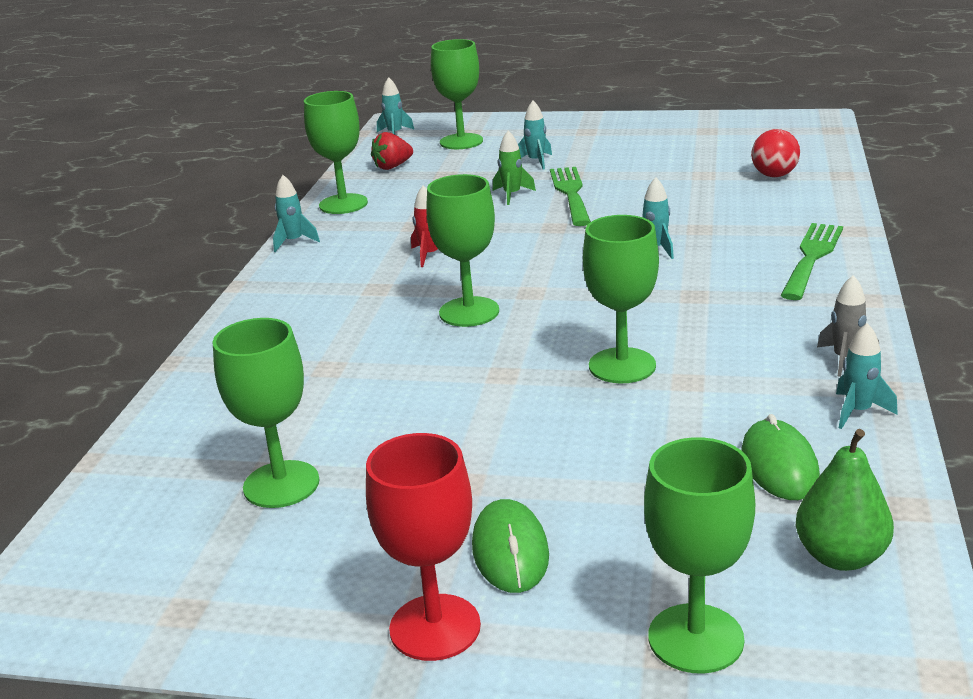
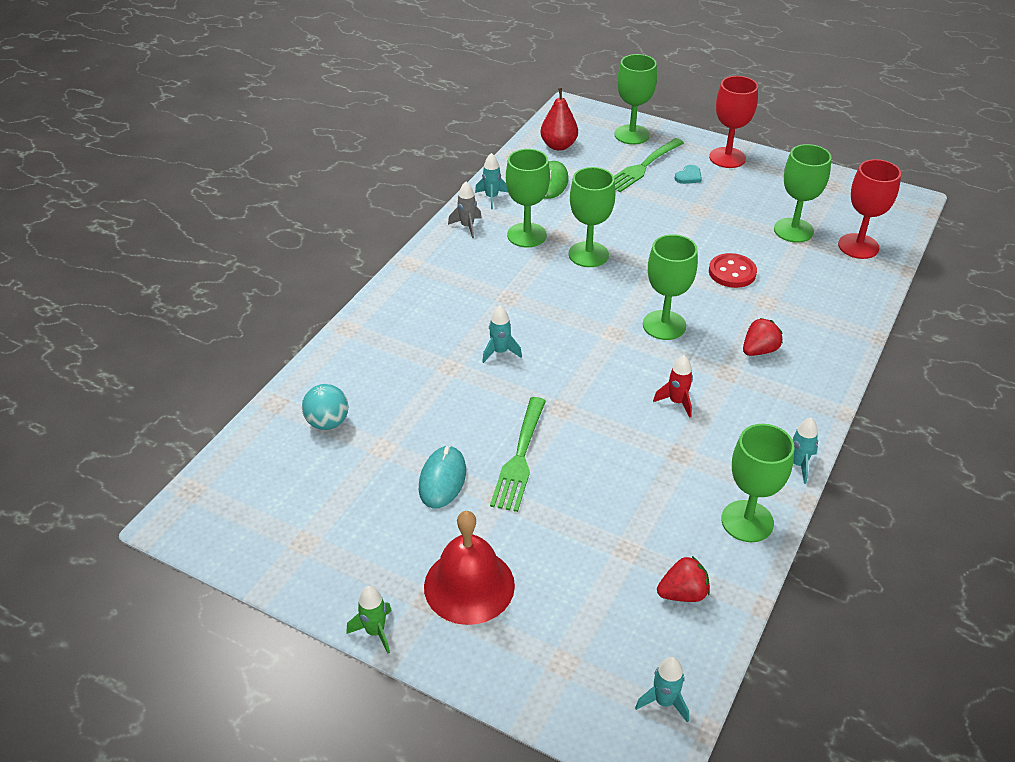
camera: 165 degrees left, 15 degrees up
green goblet [431,39,483,149] -> green goblet moved to [506,149,550,248]
green mouse [472,499,549,593] -> turquoise heart [675,165,702,184]
green rocket [493,131,536,205] -> green rocket moved to [346,586,392,654]
turquoise rocket [518,101,552,169] -> none
red ball [751,129,800,177] -> turquoise ball [302,384,348,430]
green fork [780,223,843,300] -> green fork moved to [614,138,684,192]
green pear [796,429,894,571] -> red pear [540,88,578,151]
none -> turquoise mouse [419,446,466,508]
none -> red bell [424,511,515,625]
none -> red button [709,253,757,288]
none -> red strawberry [743,318,783,356]
none -> red goblet [838,159,901,259]

